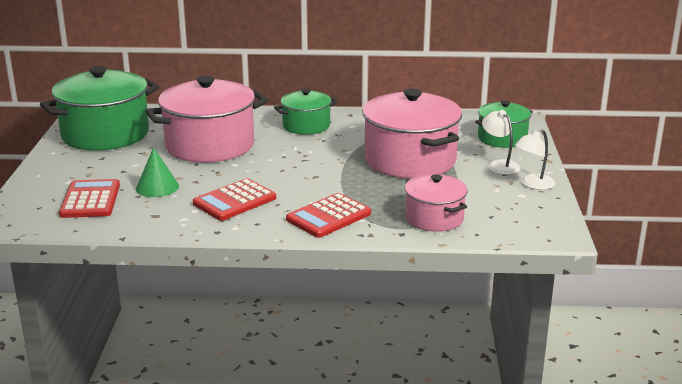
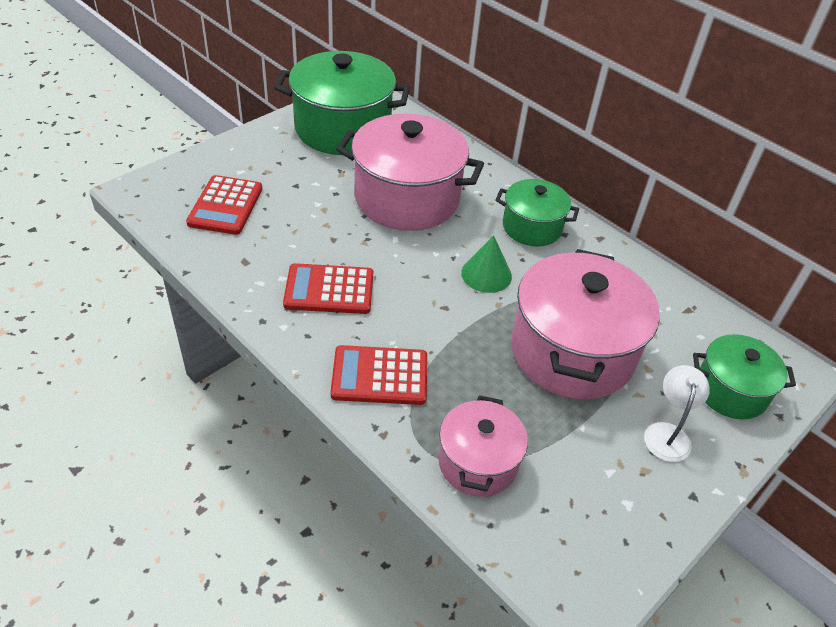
camera: 40 degrees right, 20 degrees up
red calculator [59,179,120,218] -> red calculator turned 150 degrees clockwise [186,175,262,235]
green cone [136,147,179,197] -> green cone moved to [461,235,512,293]
white lamp [515,129,555,190] -> none

